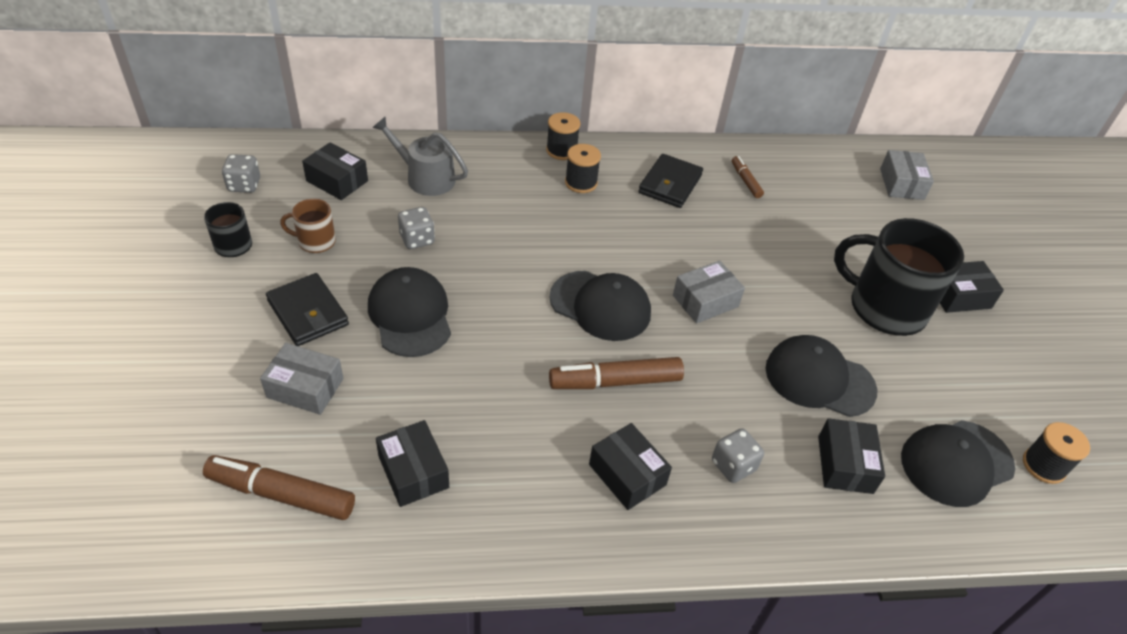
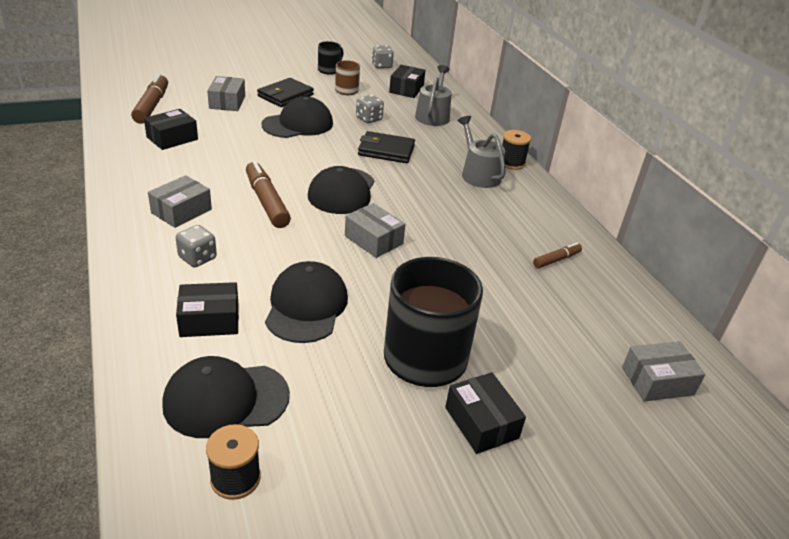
camera: 75 degrees right, 10 degrees down
black spool [565,144,601,193] -> grey watering can [458,116,506,188]
black box [589,423,672,510] -> grey box [148,175,212,228]
black wallet [638,154,703,208] -> black wallet moved to [358,131,415,163]
black cap [901,420,1015,507] -> black cap turned 60 degrees counterclockwise [162,356,290,438]

